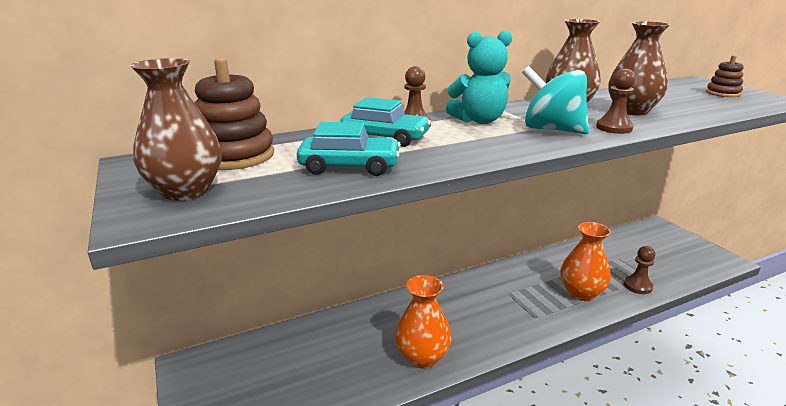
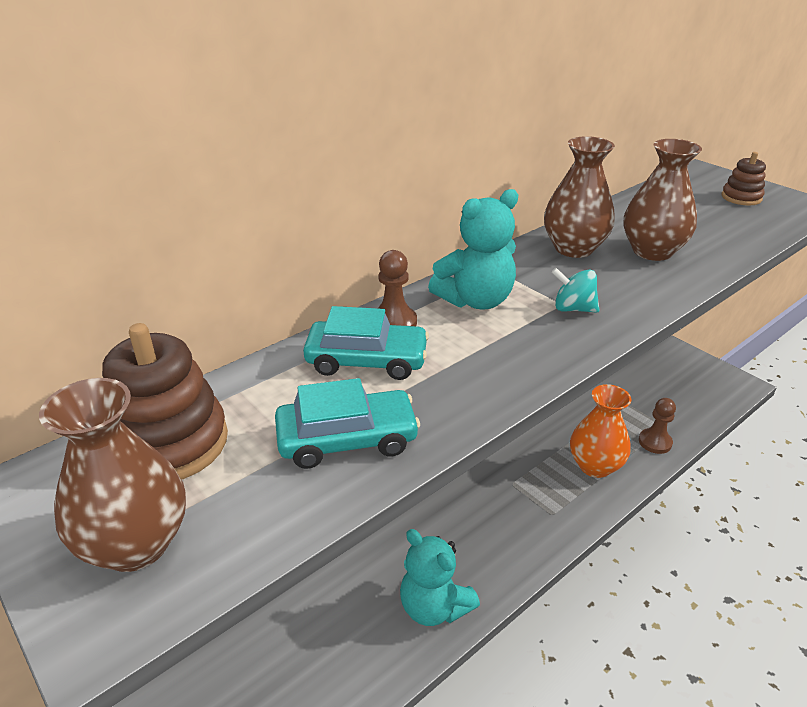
camera: 15 degrees left, 10 degrees up
orange vase [395,275,452,369] -> turquoise teddy bear [400,529,480,626]
turquoise spinning top [522,66,589,134] -> turquoise spinning top [551,268,599,313], size x0.54
brown pawn [596,69,636,134] -> none

